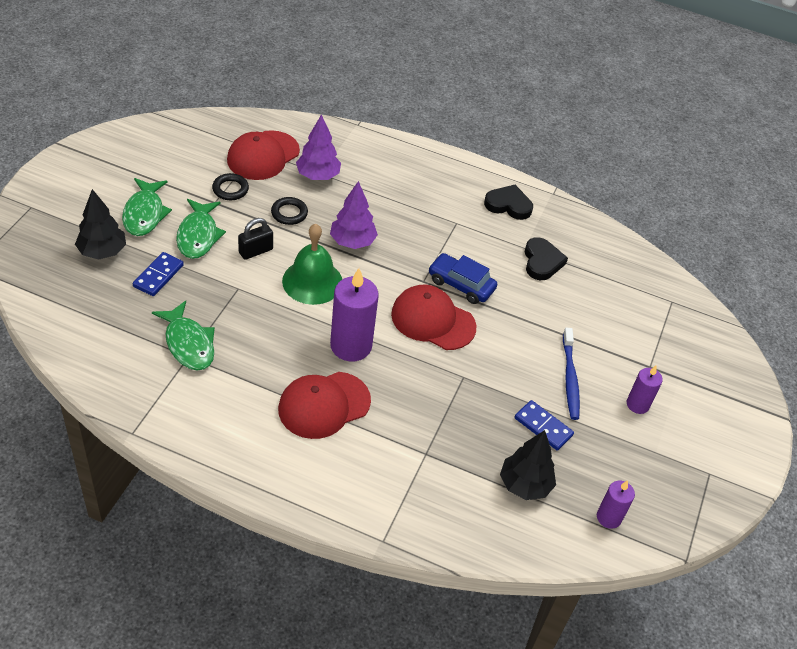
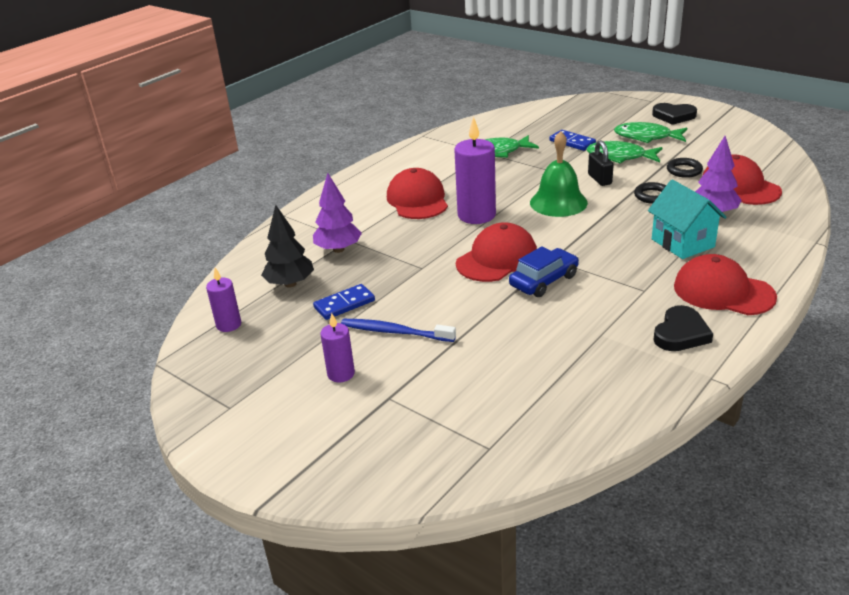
camera: 115 degrees right, 15 degrees down
black tree [75,189,126,260] -> none
purple tree [330,181,378,249] -> purple tree moved to [313,173,362,253]
black heart [525,237,568,280] -> black heart moved to [652,103,697,125]
none -> turquoise house [648,180,727,259]
none -> red cap [674,254,777,315]

